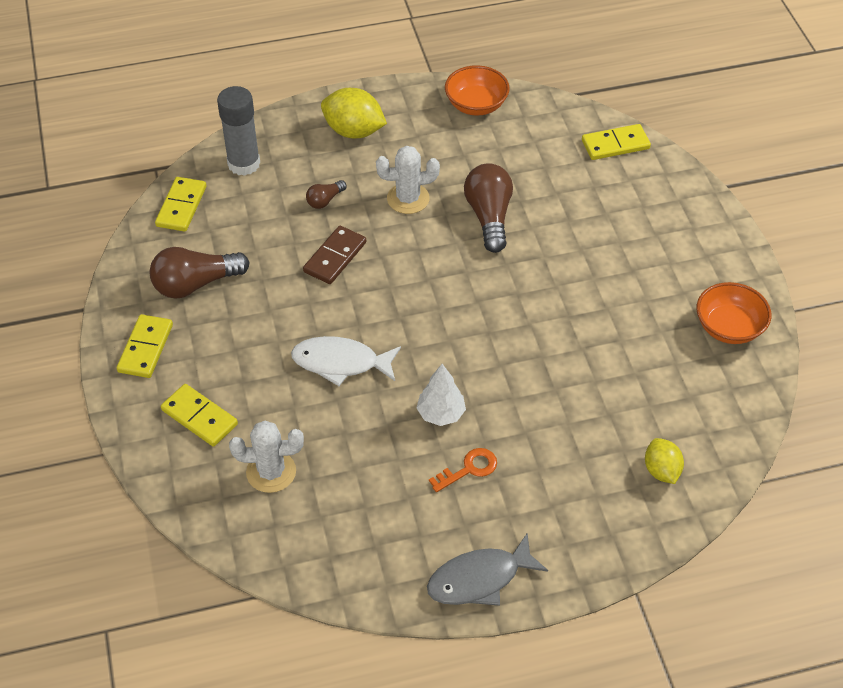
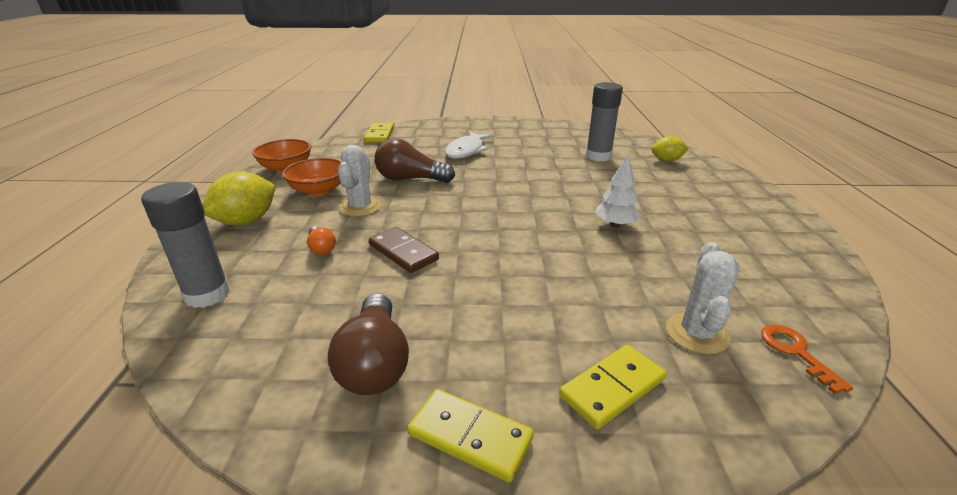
camera: 75 degrees left, 20 degrees down
yellow domino [155,177,206,232] -> none
white fish [291,336,401,386] -> white fish moved to [445,132,493,159]
brown light bulb [306,180,347,209] -> orange light bulb [307,226,336,255]
grey fish [427,533,548,606] -> none
orange key [429,448,497,492] -> orange key moved to [761,324,853,394]
orange bowl [697,282,771,344] -> orange bowl moved to [282,158,342,196]
none -> grey glue stick [586,82,623,161]

